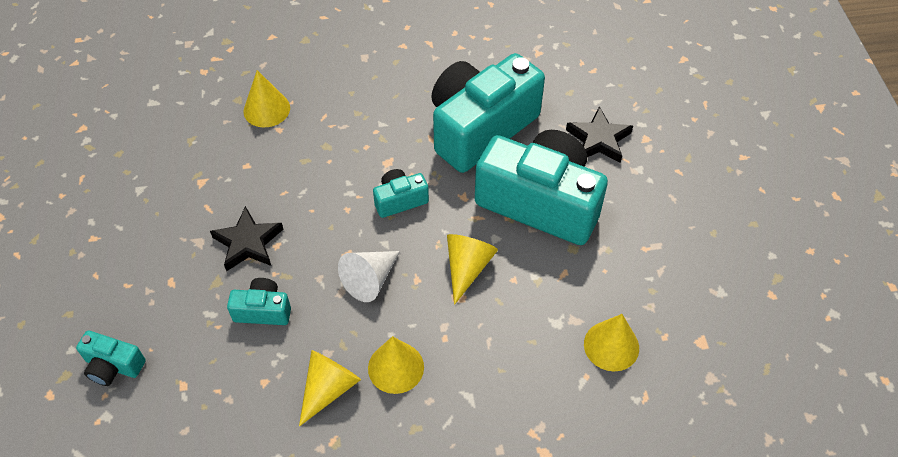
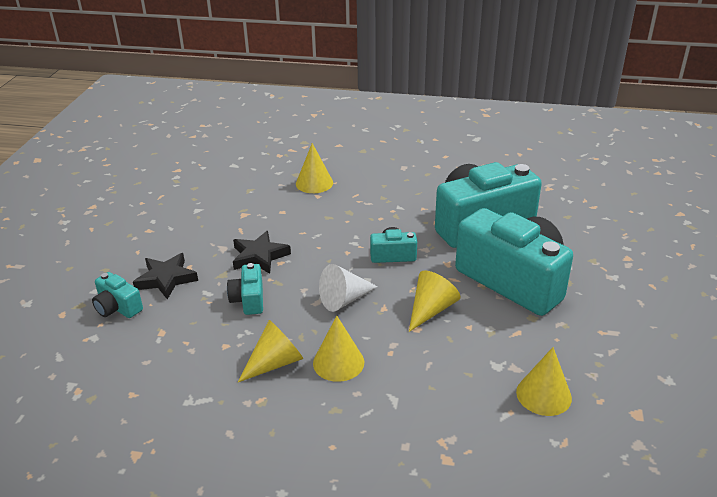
camera: 20 degrees right, 20 degrees down
turquoise camera [227,278,291,325] -> turquoise camera turned 120 degrees counterclockwise [227,263,263,315]
black star [566,106,633,163] -> black star moved to [133,253,198,299]

